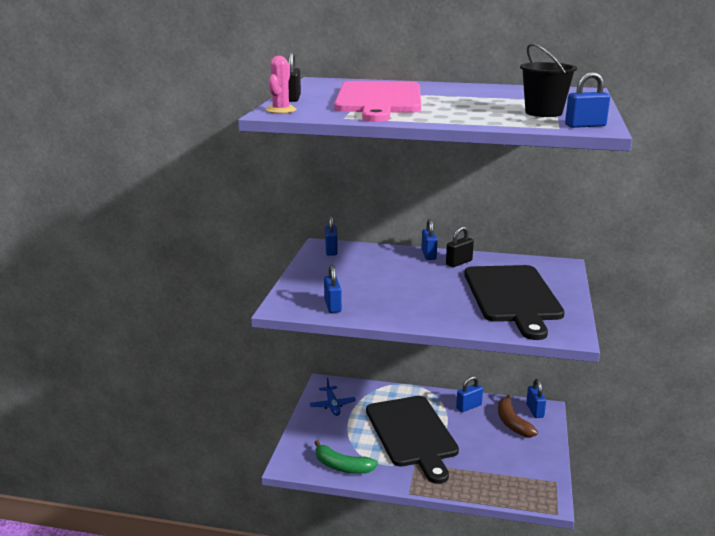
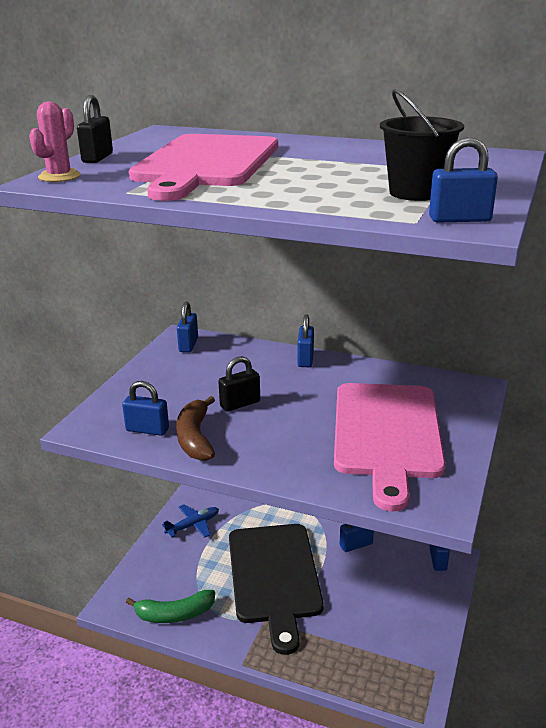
camera: 10 degrees right, 5 degrees up
blue plane [310,378,356,416] -> blue plane turned 120 degrees counterclockwise [162,504,219,538]
green banana [314,440,378,474] -> green banana turned 45 degrees counterclockwise [126,590,215,623]
blue padlock [324,265,342,313] -> blue padlock turned 75 degrees counterclockwise [122,381,169,436]
black padlock [446,226,474,267] -> black padlock moved to [218,356,260,412]
black cutting board [464,265,565,340] -> pink cutting board [334,383,446,511]
brown banana [498,395,538,437] -> brown banana moved to [176,396,215,461]

